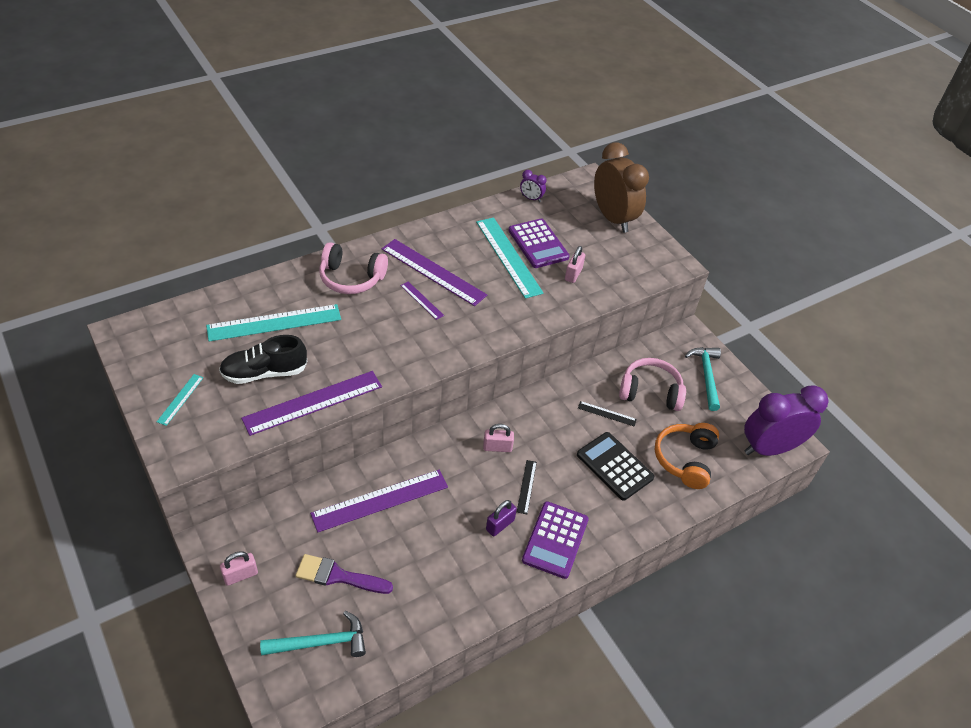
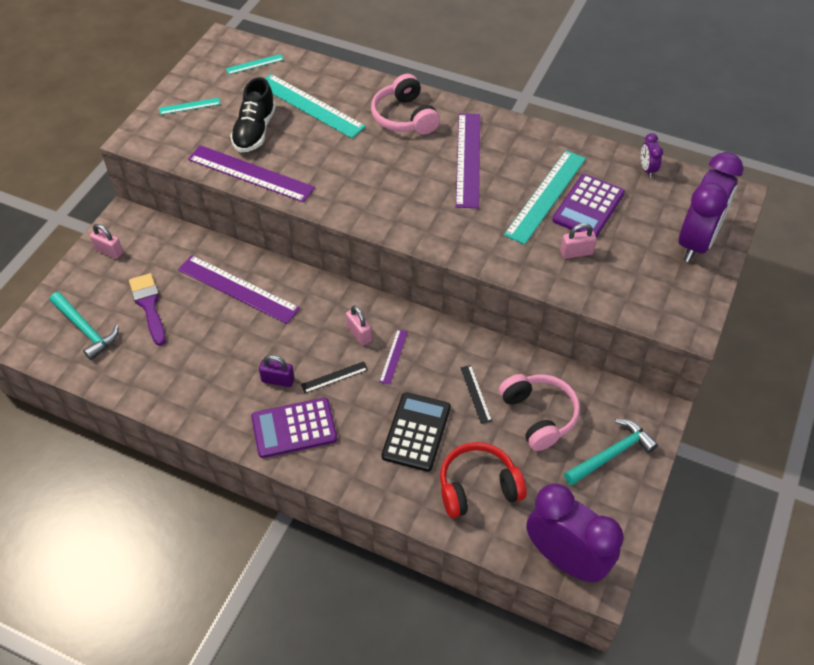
camera: 60 degrees right, 5 degrees up
black shoe [219,335,307,384] -> black shoe turned 120 degrees counterclockwise [230,77,276,152]
purple ruler [400,282,444,320] -> purple ruler moved to [379,329,408,385]
brown clock [594,142,649,233] -> purple clock [679,152,743,262]
orange headphones [655,423,719,489] -> red headphones [440,442,527,518]
none -> turquoise ruler [226,54,284,74]

